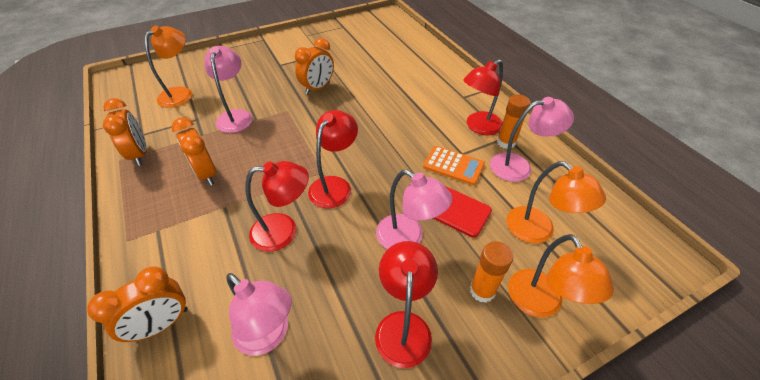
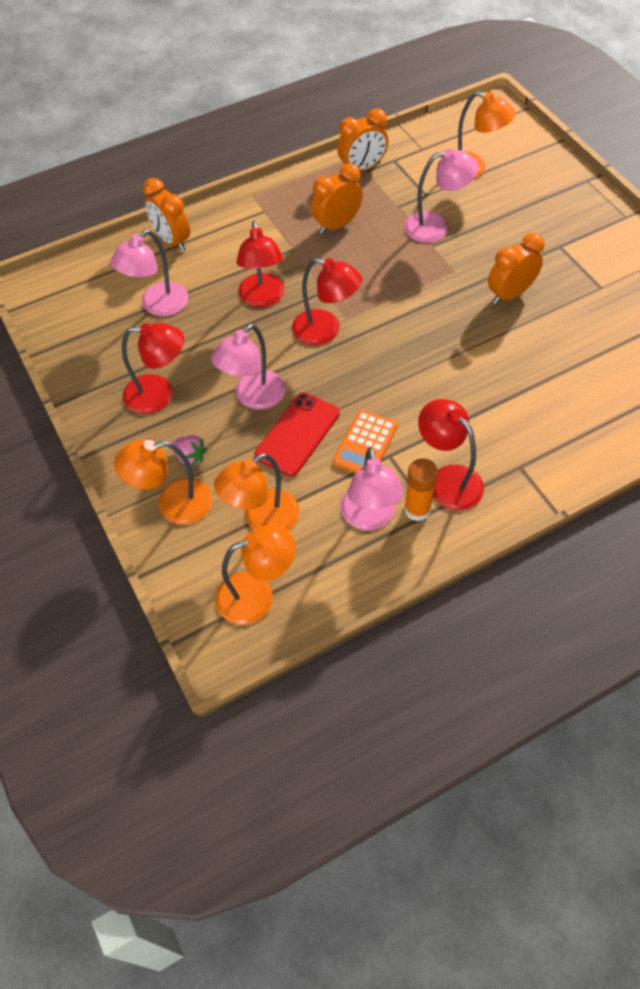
camera: 90 degrees right, 10 degrees up
orange clock [295,38,334,95] -> orange clock turned 105 degrees clockwise [488,233,544,304]
orange glue stick [470,241,513,303] -> pink strawberry [172,435,207,467]
none -> orange lamp [215,525,296,625]

